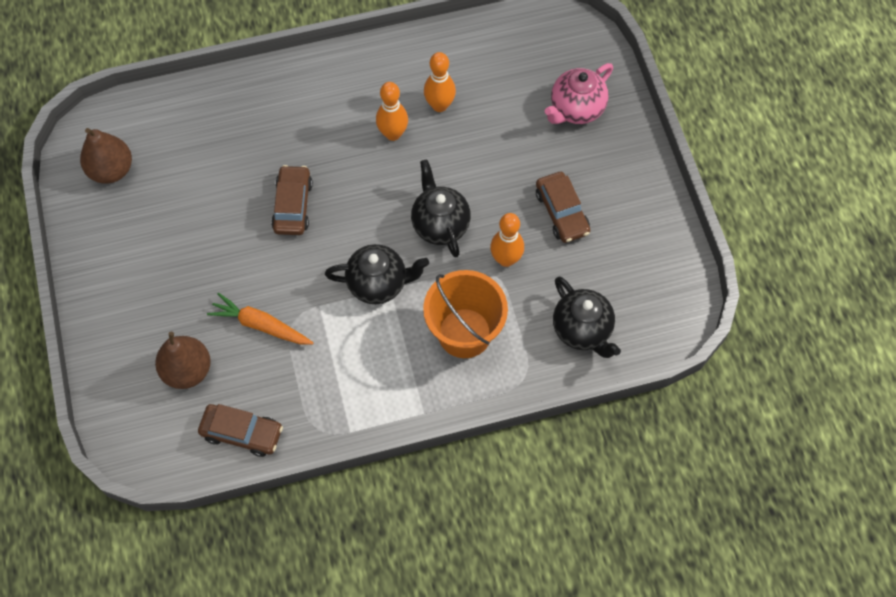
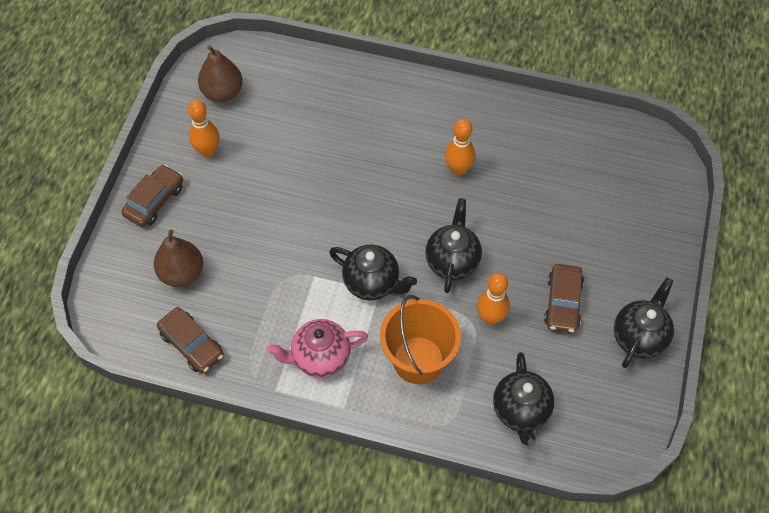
camera: 30 degrees right, 5 degrees down
orange carrot [207,293,314,344] -> none
brown car [271,165,313,235] -> brown car moved to [121,164,183,227]
orange bowling pin [424,52,456,112] -> orange bowling pin moved to [188,100,219,157]
pink teapot [545,63,613,124] -> pink teapot moved to [266,319,368,378]
none -> black teapot [614,278,674,368]

